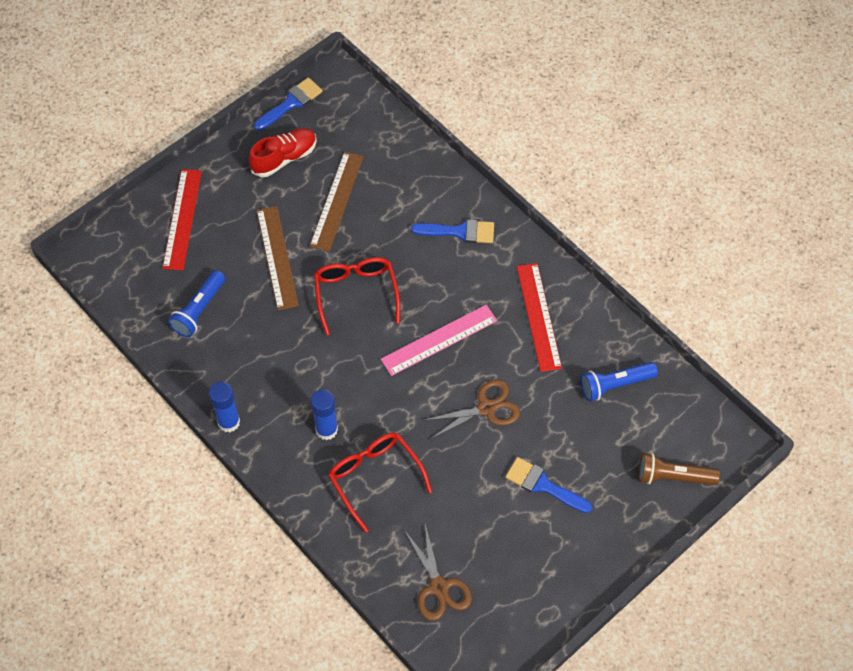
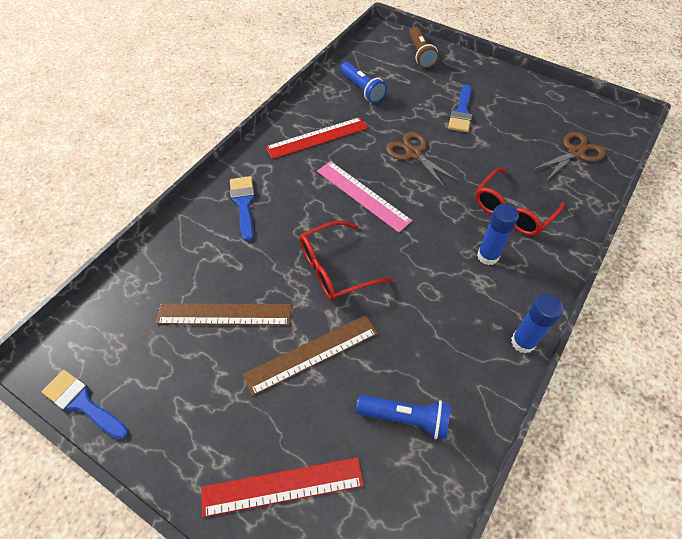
camera: 105 degrees left, 5 degrees down
red shoe [249,128,317,177] -> none

